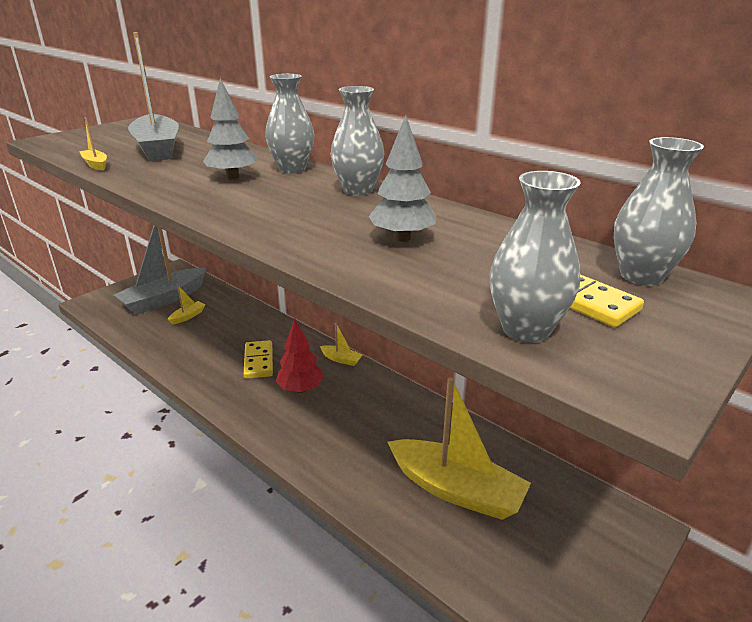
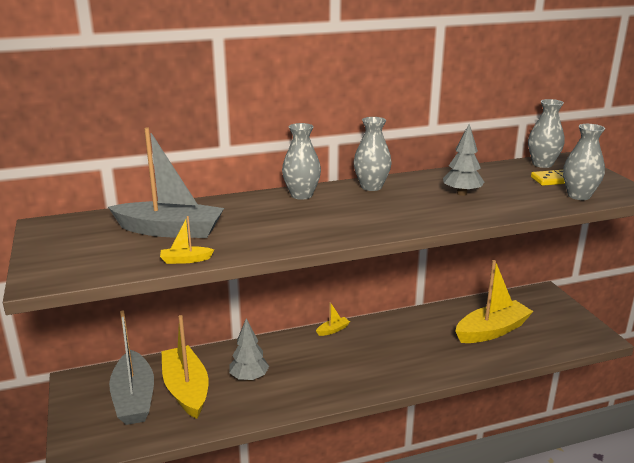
camera: 60 degrees left, 5 degrees down
yellow boat [168,285,205,325] -> yellow boat [161,315,208,419], size x2.40
grey tree [203,78,257,180] -> grey tree moved to [229,318,269,381]
yellow domino [244,340,273,379] -> none
red tree [276,318,324,393] -> none

